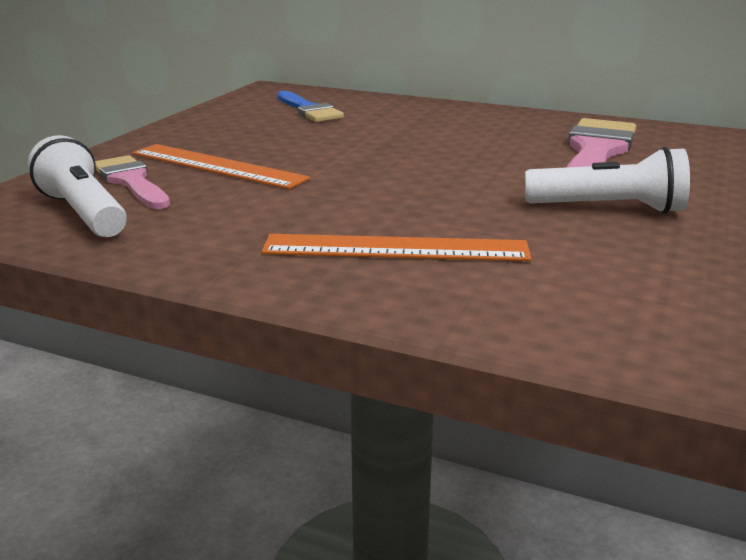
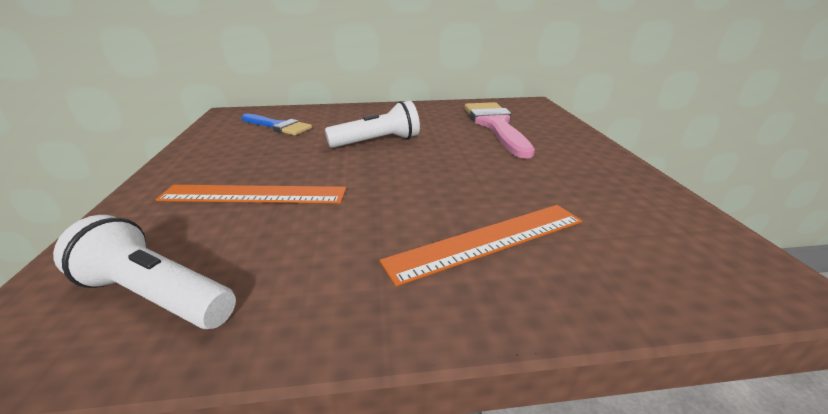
camera: 30 degrees left, 5 degrees up
pink brush [95,155,170,209] -> none
white flashlight [525,147,690,214] -> white flashlight moved to [325,101,420,148]

